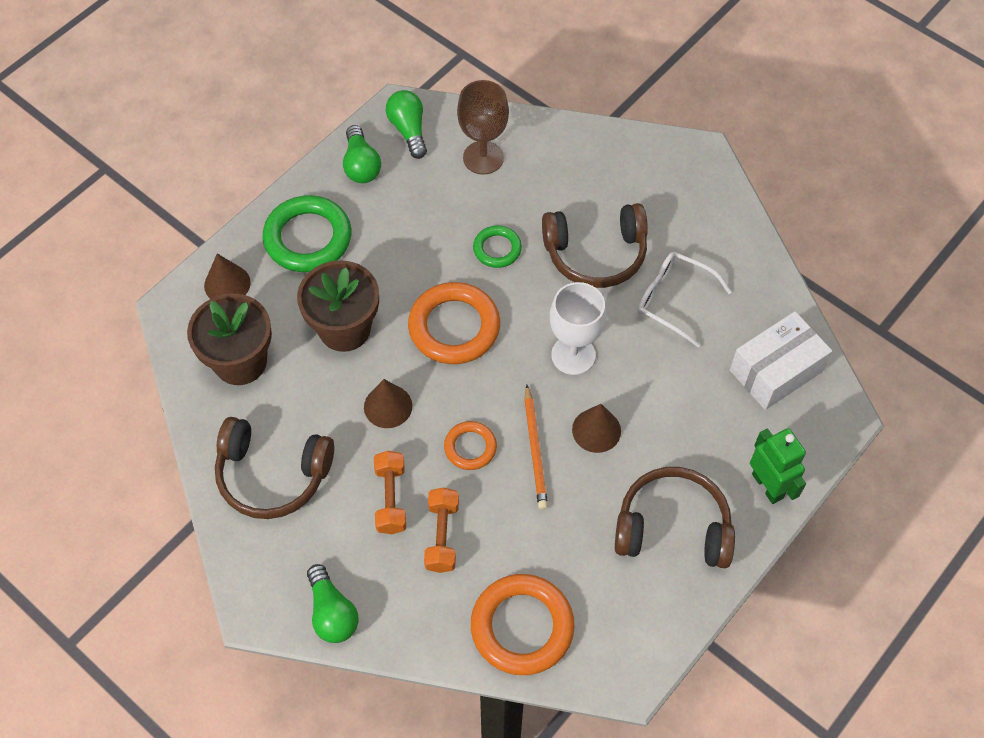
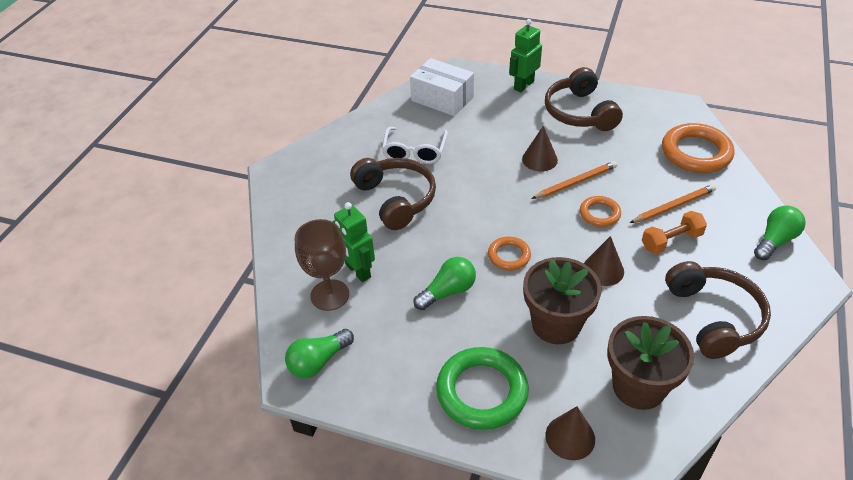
camera: 110 degrees left, 15 degrees down
green light bulb [343,125,381,183] -> green light bulb moved to [414,257,476,310]
orange ring [408,282,500,364] -> orange ring [488,237,531,270], size x0.55
orange dumbbell [424,487,459,573] -> orange pencil [630,184,716,223]
green ring [473,225,522,268] -> none
white goblet [550,282,606,375] -> none
none -> green robot [333,202,375,282]

